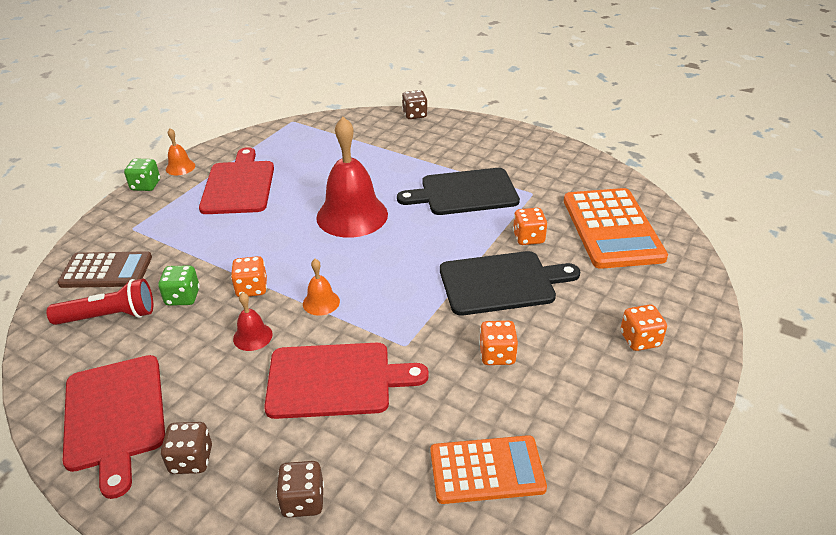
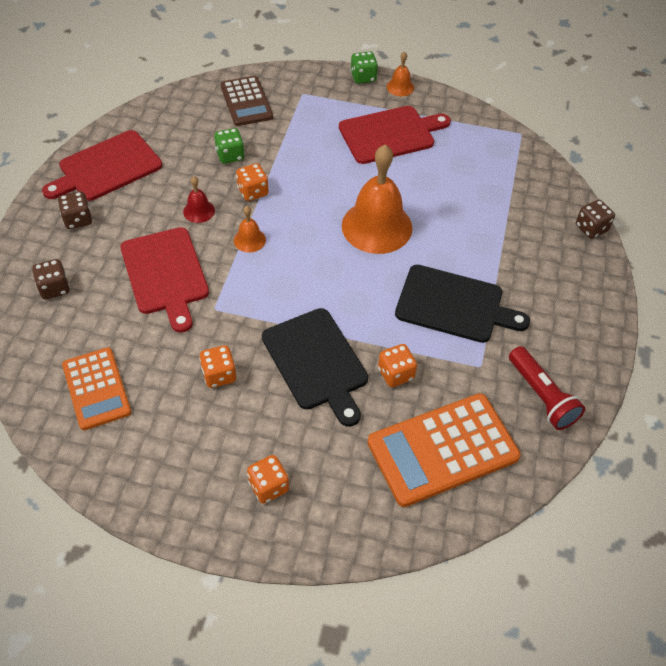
camera: 70 degrees right, 15 degrees up
red flashlight [47,279,153,325] -> red flashlight moved to [509,346,585,430]
red bell [316,117,388,238] -> orange bell [342,145,412,254]
black cutting board [397,168,520,215] -> black cutting board turned 135 degrees clockwise [395,265,530,343]

